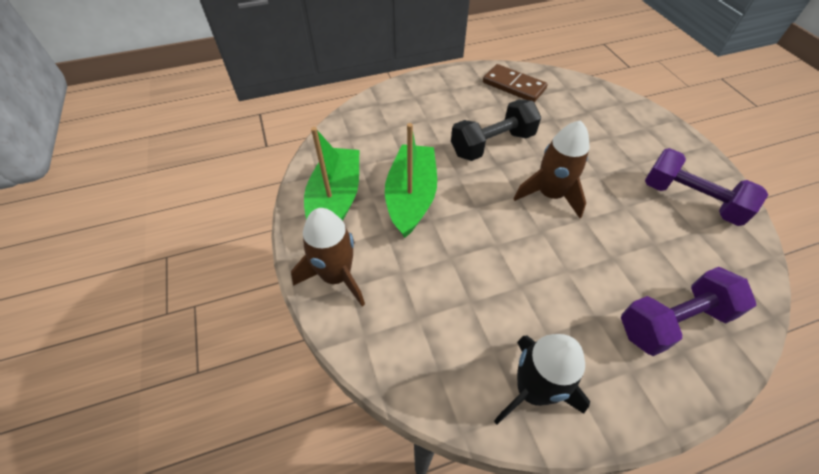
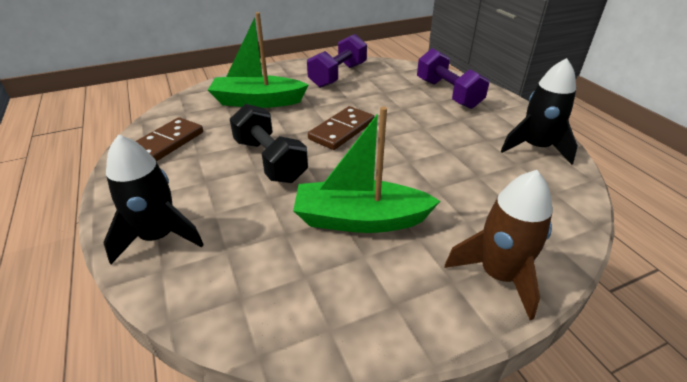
camera: 95 degrees left, 15 degrees down
green boat [304,127,359,221] -> green boat moved to [208,12,308,108]
brown rocket [514,120,590,218] -> brown domino [308,106,374,150]
none -> black rocket [103,134,204,264]

